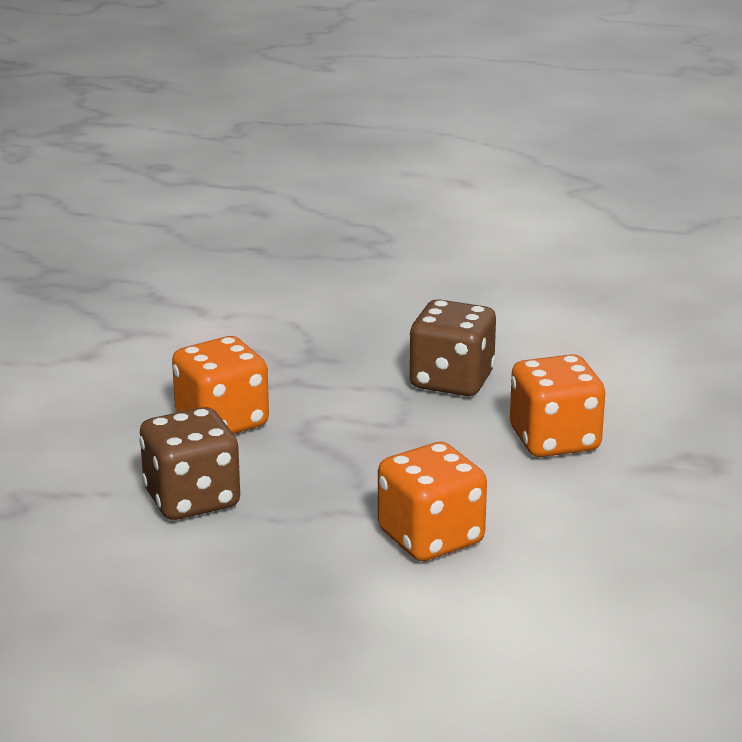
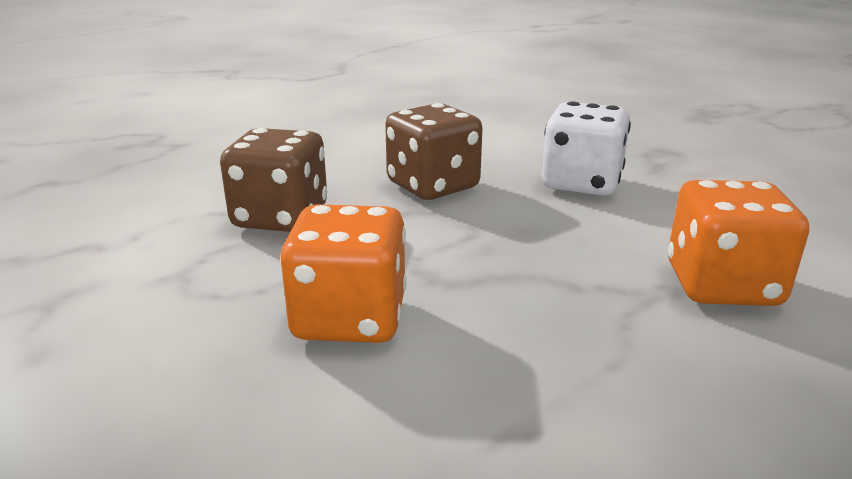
camera: 55 degrees left, 0 degrees up
brown dice [139,407,240,520] -> brown dice moved to [220,128,327,232]
orange dice [510,354,605,457] -> white dice [542,102,631,196]

